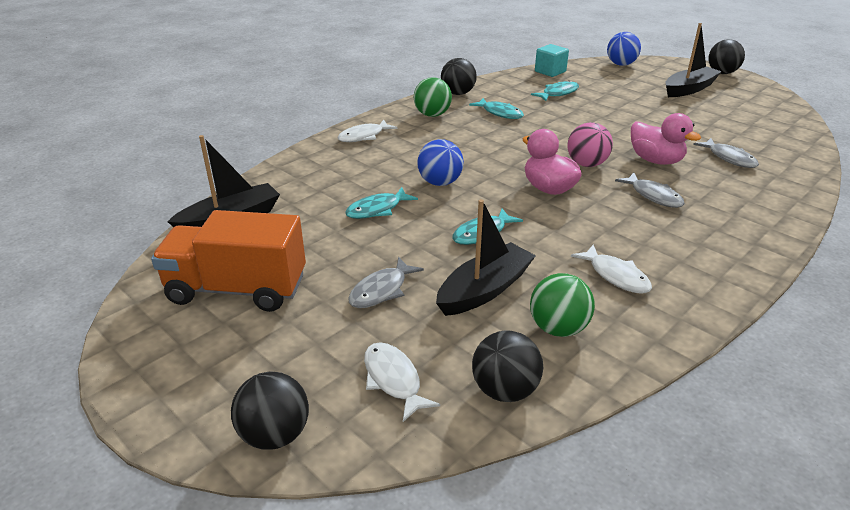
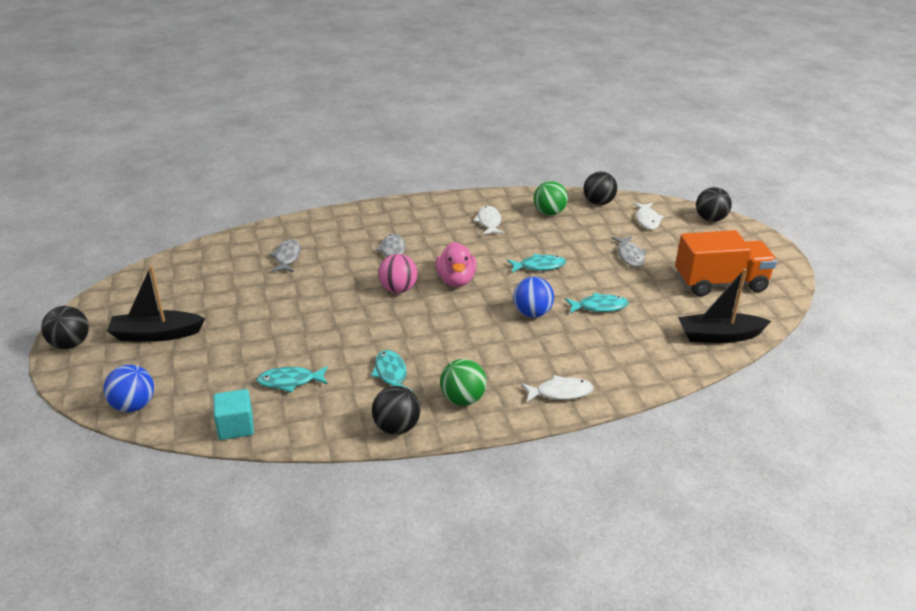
camera: 150 degrees left, 0 degrees up
orange truck [151,210,306,312] -> orange truck turned 45 degrees counterclockwise [675,230,777,296]
grey fish [348,257,424,308] -> grey fish turned 105 degrees clockwise [612,236,647,267]
black boat [436,199,536,316] -> none
pink duck [631,113,701,165] -> none

